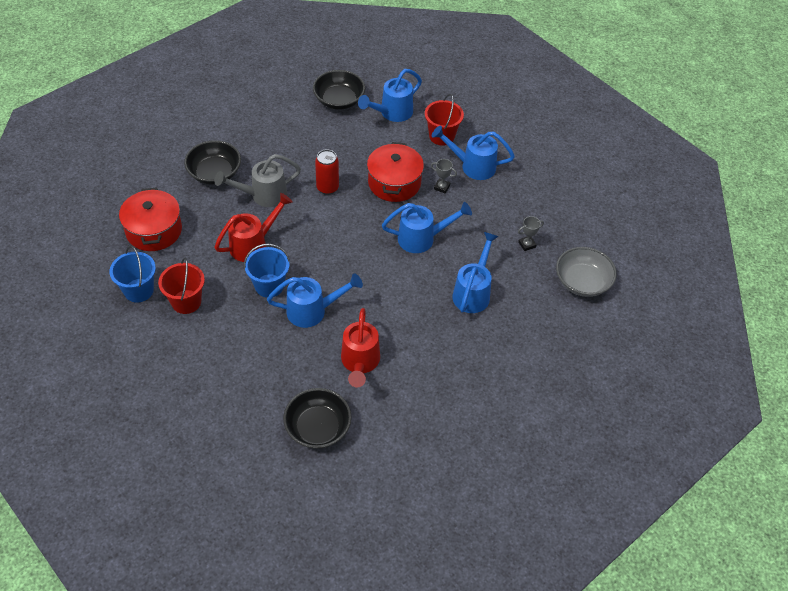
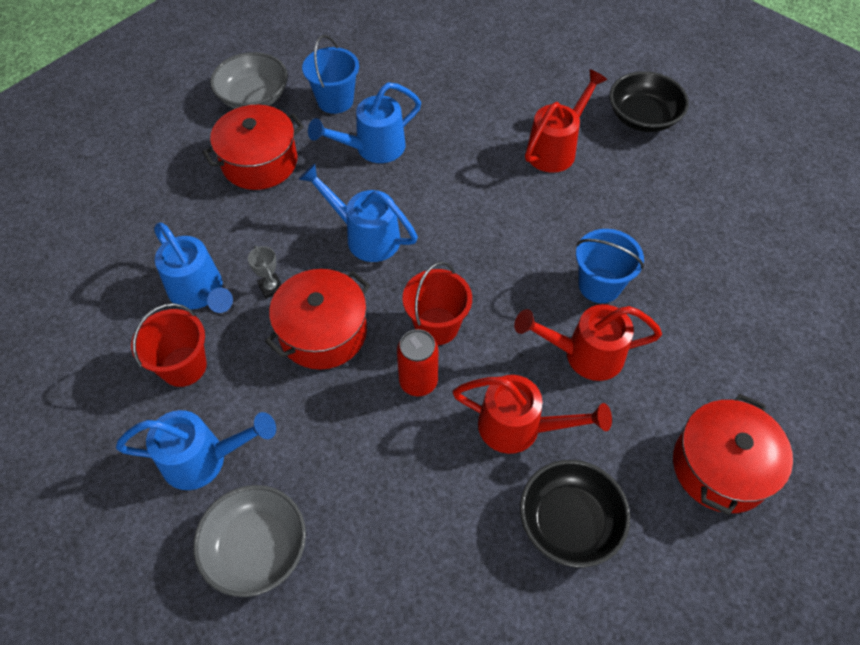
camera: 140 degrees left, 5 degrees up
blue bucket [109,246,156,303] -> blue bucket moved to [302,35,359,114]
red bucket [158,258,205,314] -> red bucket moved to [403,262,472,345]
grey watering can [214,154,301,207] -> red watering can [453,375,612,454]
blue watering can [267,273,363,328] -> none
black bowl [313,70,365,110] -> grey bowl [193,485,306,597]
grey trophy [518,216,544,251] -> red pot [202,105,304,190]

